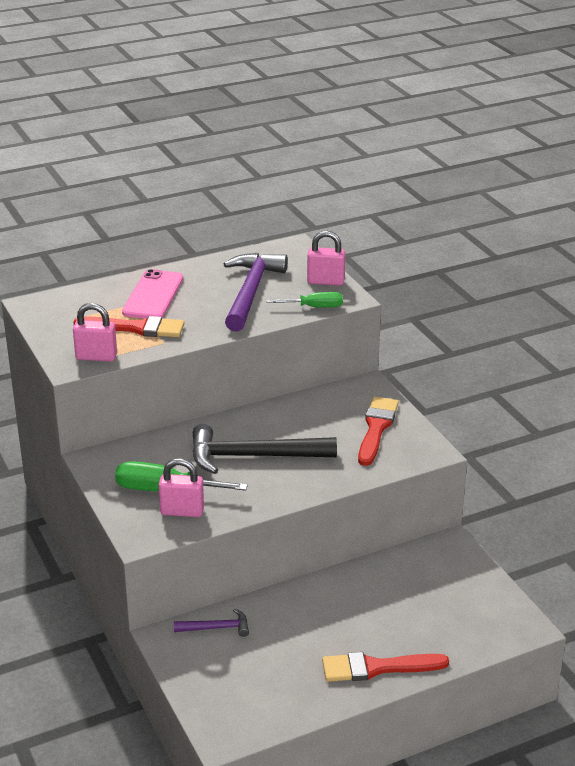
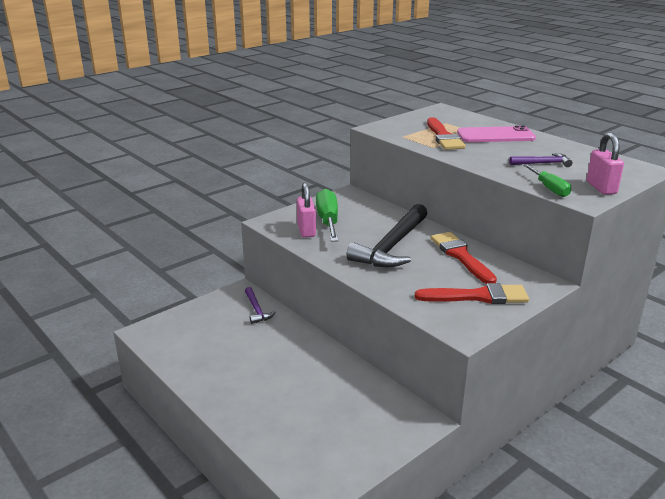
camera: 75 degrees right, 5 degrees down
pink padlock [73,303,117,362] -> none
black hammer [192,424,337,474] -> black hammer turned 135 degrees counterclockwise [346,204,427,267]
purple hammer [224,253,288,332] -> purple hammer [509,153,573,167], size x0.48
red brush [322,652,449,682] -> red brush moved to [431,232,497,284]

